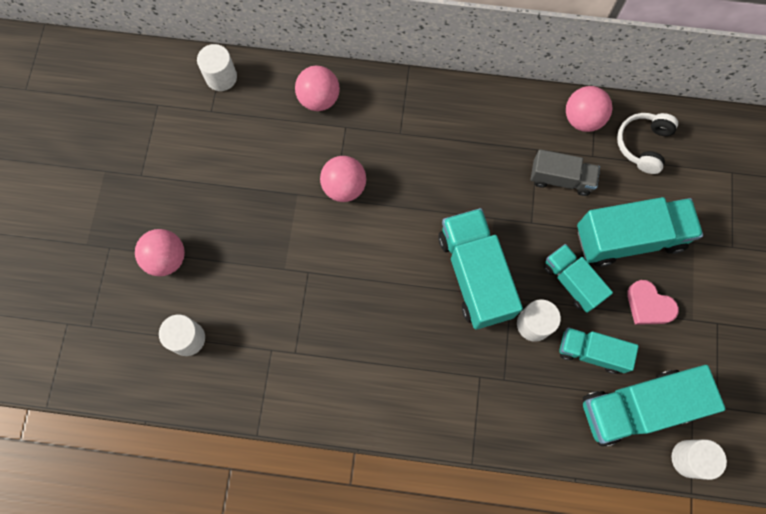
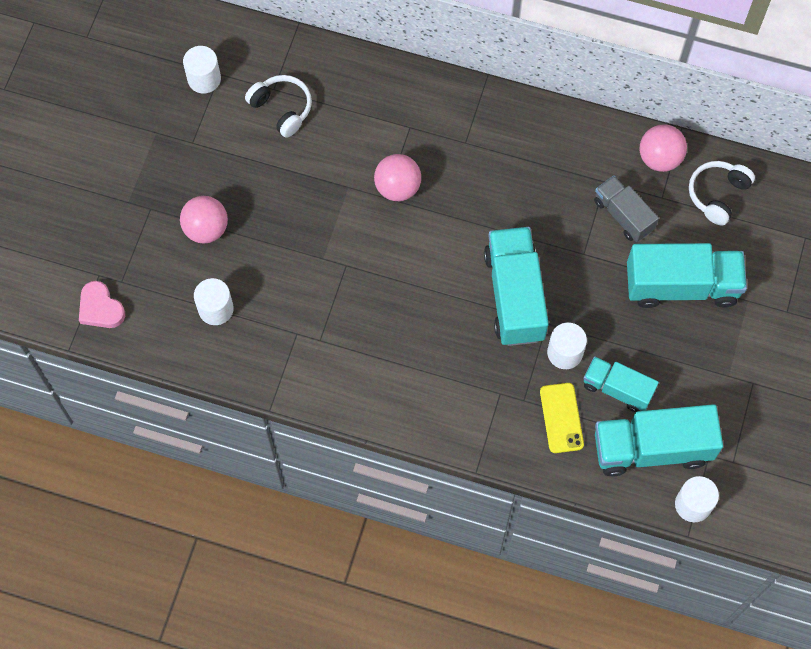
camera: 10 degrees right, 5 degrees down
white cylinder [197,44,237,91] -> white cylinder moved to [183,46,221,93]
pink ball [295,66,340,111] -> none
grey truck [530,149,600,196] -> grey truck turned 150 degrees counterclockwise [594,176,659,242]
turquoise truck [544,244,613,313] -> none
pink heart [627,280,679,325] -> pink heart moved to [79,281,125,328]
none -> white headphones [245,75,312,138]
none -> yellow phone [540,383,584,453]

